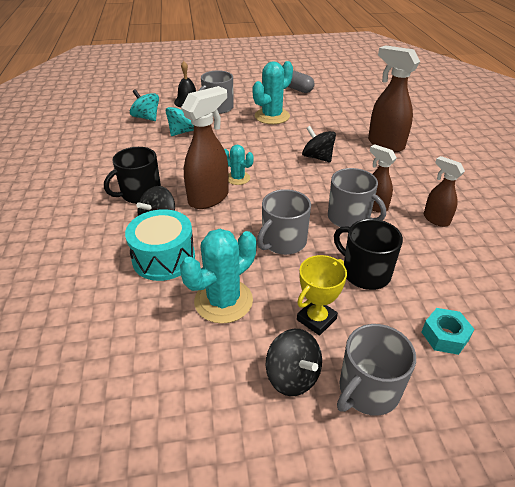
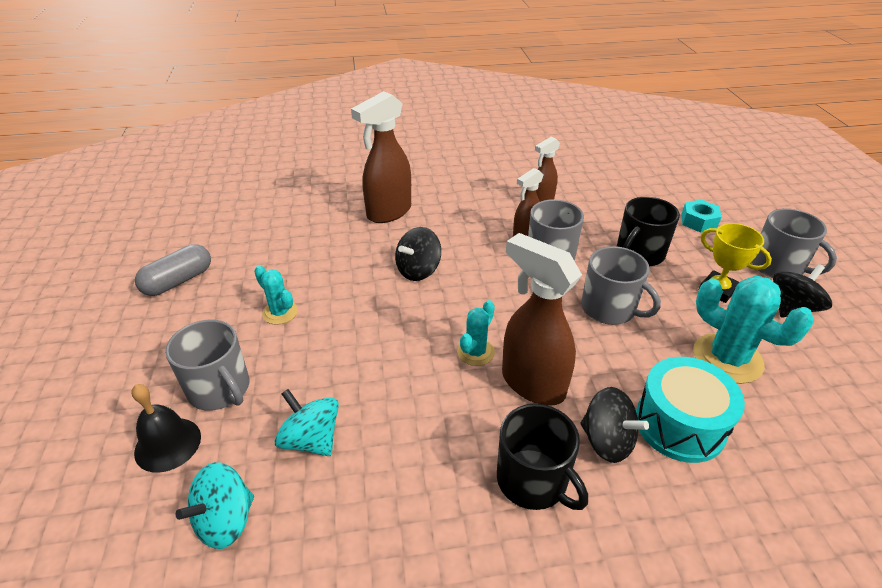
camera: 90 degrees left, 0 degrees up
turquoise cactus [253,61,293,124] -> turquoise cactus [254,265,298,325], size x0.57

